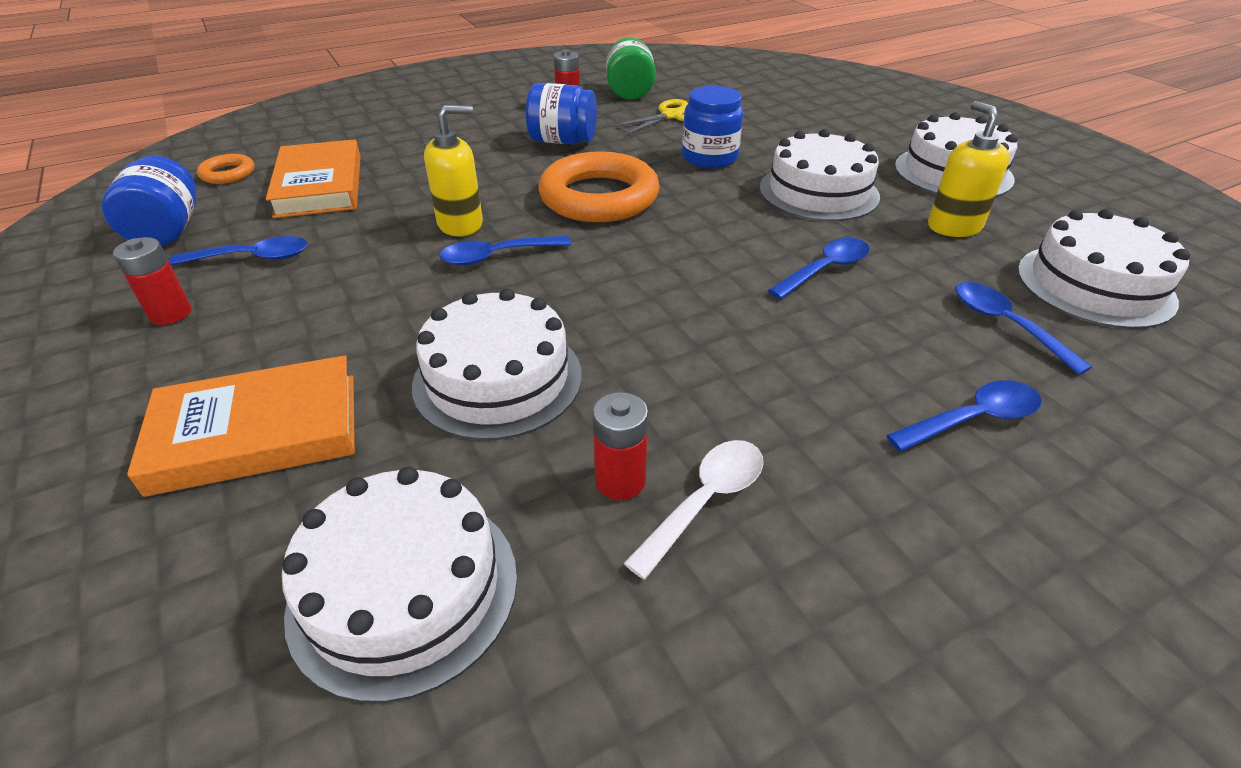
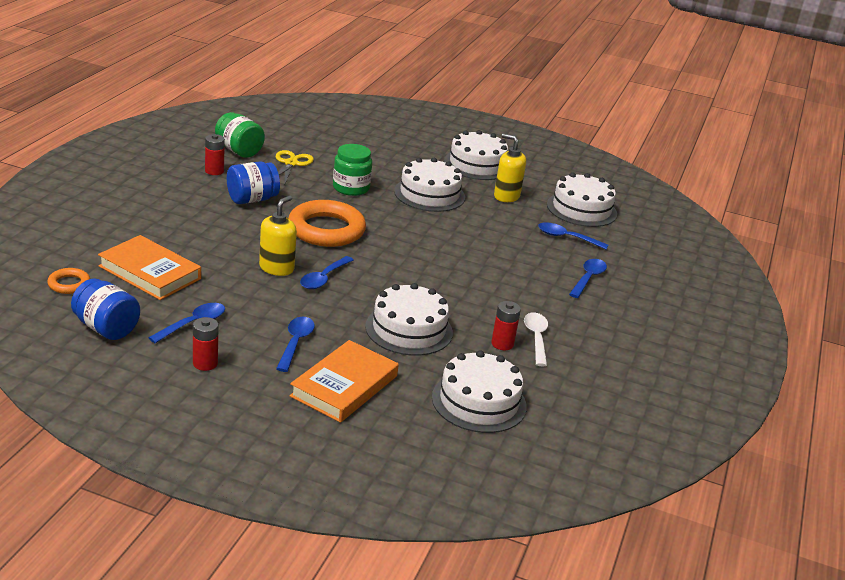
camera: 45 degrees left, 10 degrees down
blue jar [682,86,743,168] -> green jar [333,144,372,196]
blue spoon [768,238,870,299] -> blue spoon moved to [276,317,315,372]

